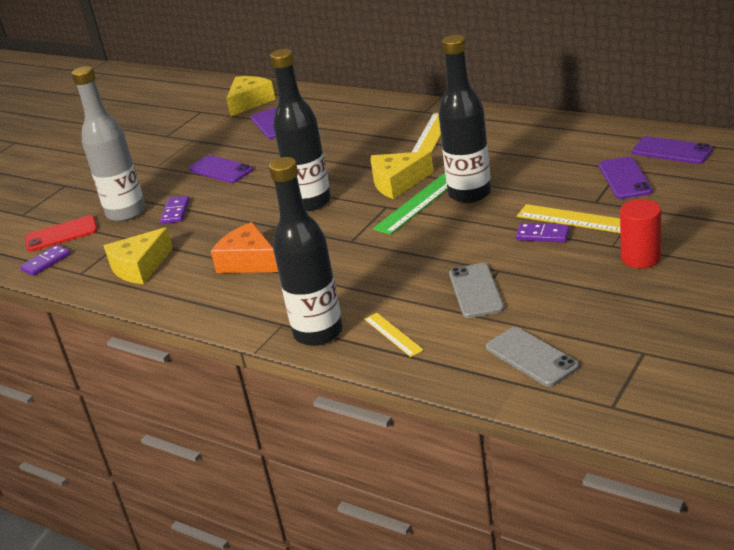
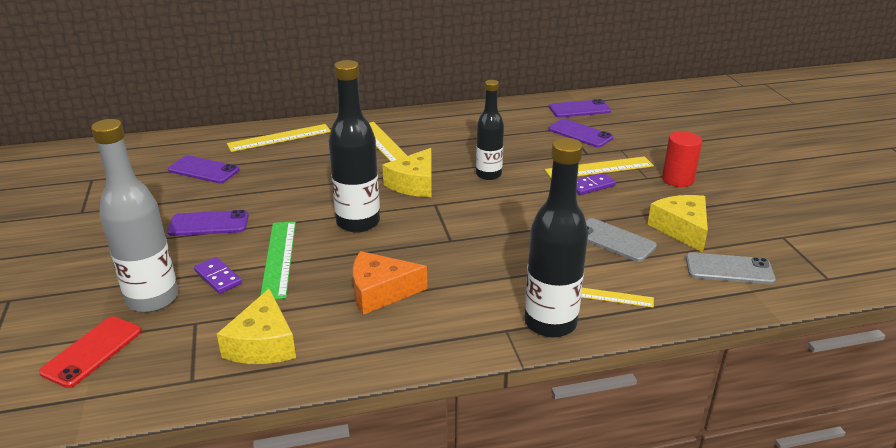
camera: 50 degrees left, 0 degrees up
purple domino [20,245,70,276] -> none
yellow cheese [226,76,275,116] -> yellow cheese moved to [647,195,708,252]
green ruler [373,173,448,235] -> green ruler moved to [260,222,296,299]
black bottle [438,35,491,203] -> black bottle [476,80,504,180], size x0.66
none -> yellow ruler [227,124,331,152]

